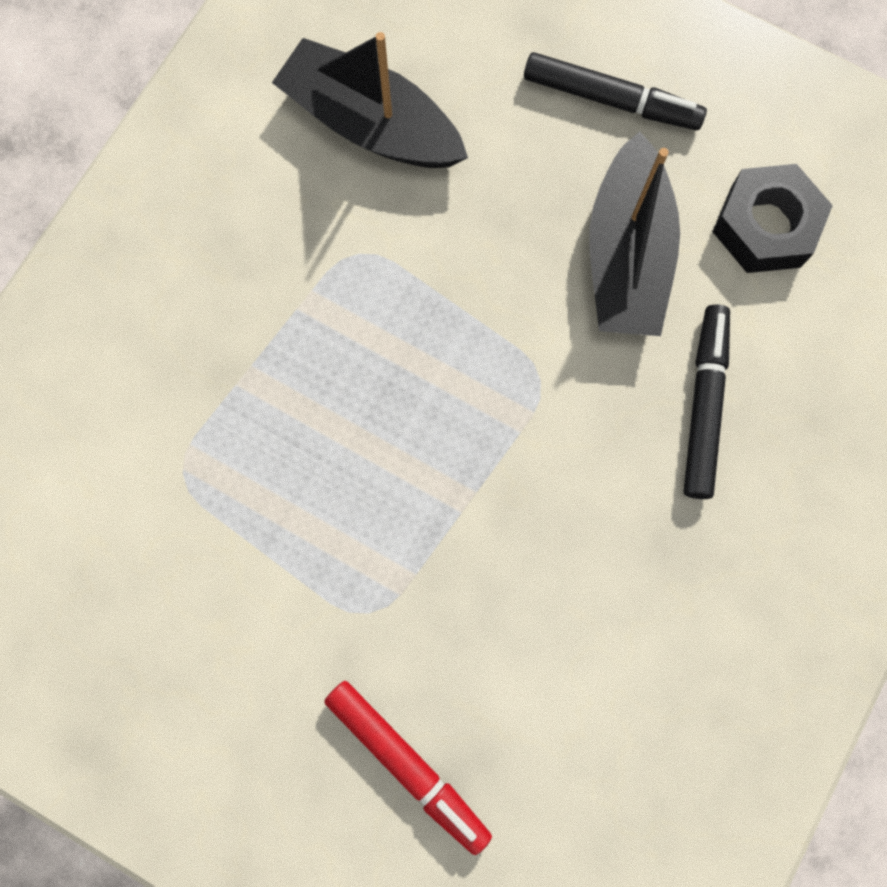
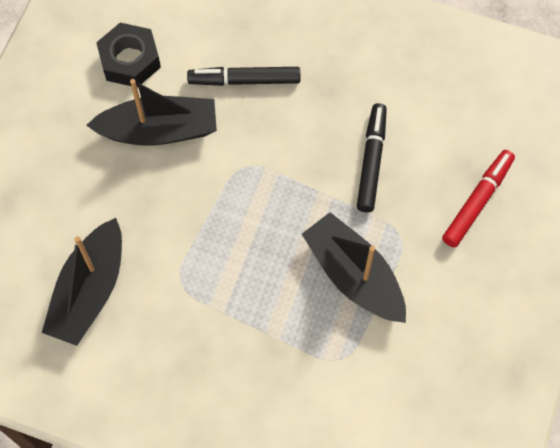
camera: 100 degrees left, 10 degrees down
black marker [524,52,707,130] -> black marker moved to [357,103,387,213]
none -> black boat [302,212,406,323]

